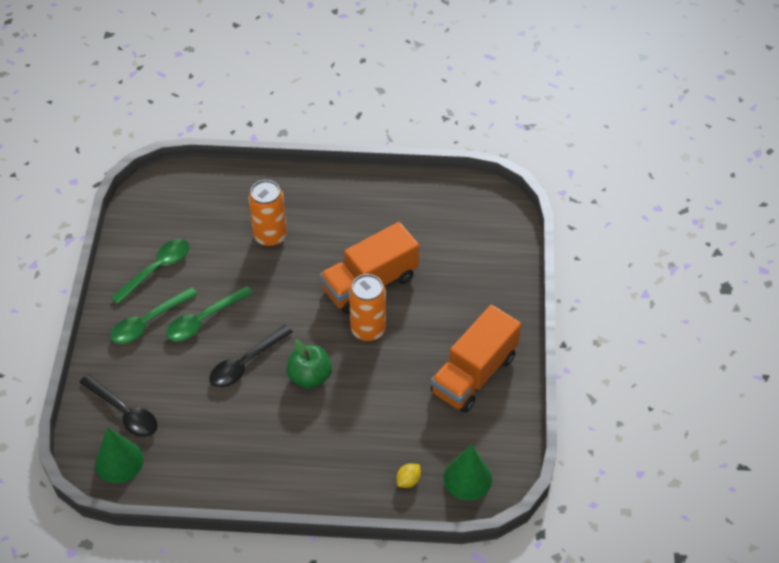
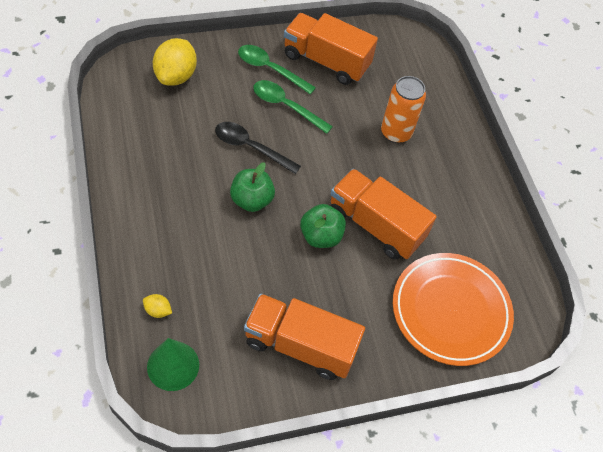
camera: 65 degrees right, 5 degrees up
black spoon [79,374,157,437] -> yellow lemon [153,38,197,86]
green cone [95,427,144,483] -> none
green spoon [111,239,189,304] -> orange truck [284,13,378,85]
orange can [349,274,386,341] -> green apple [300,204,346,248]
none -> orange plate [393,253,514,366]

